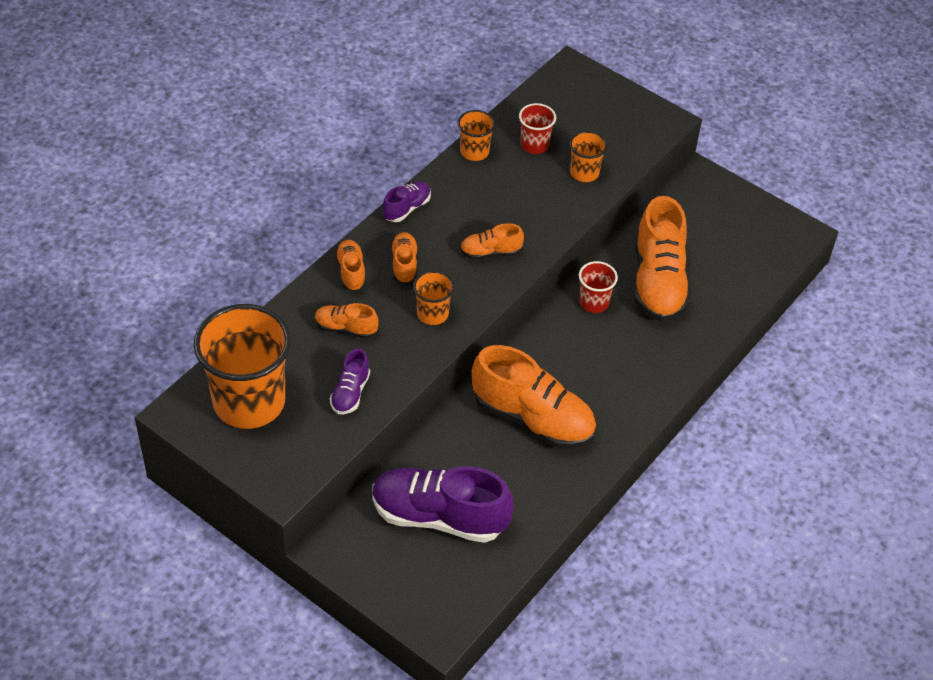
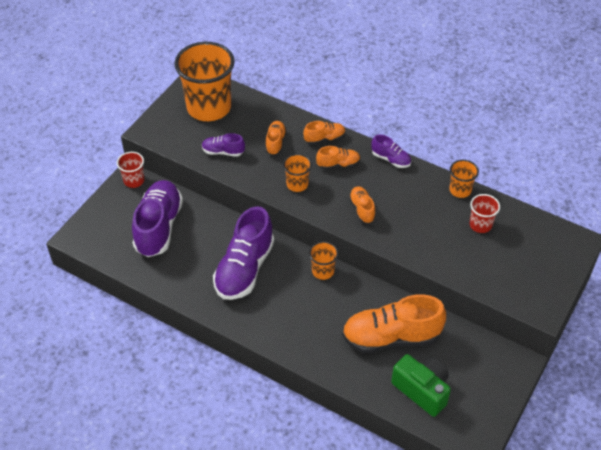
camera: 85 degrees right, 0 degrees up
orange shoe [472,345,596,449] -> purple shoe [213,206,274,300]
orange cup [569,131,608,182] -> orange cup moved to [309,241,338,280]
red cup [579,261,618,313] -> red cup moved to [117,152,145,188]
none -> green camera [391,354,451,417]

